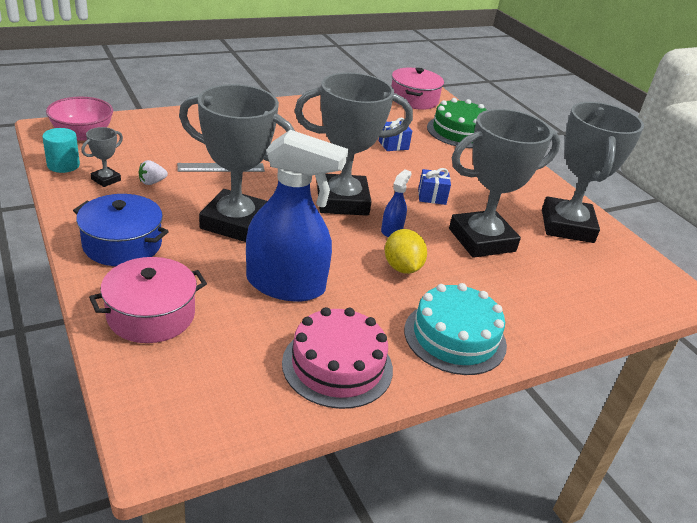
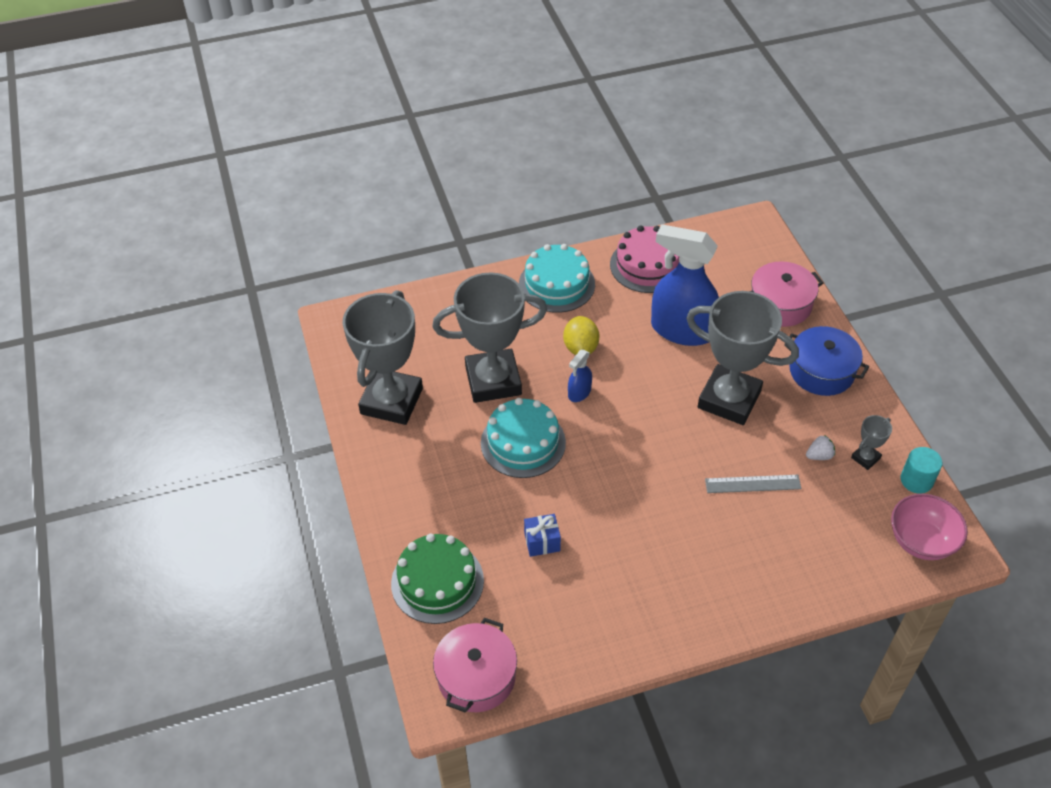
camera: 165 degrees left, 15 degrees up
grey trophy [294,72,413,216] -> none
blue gift [418,168,451,205] -> turquoise cake [481,398,566,478]

